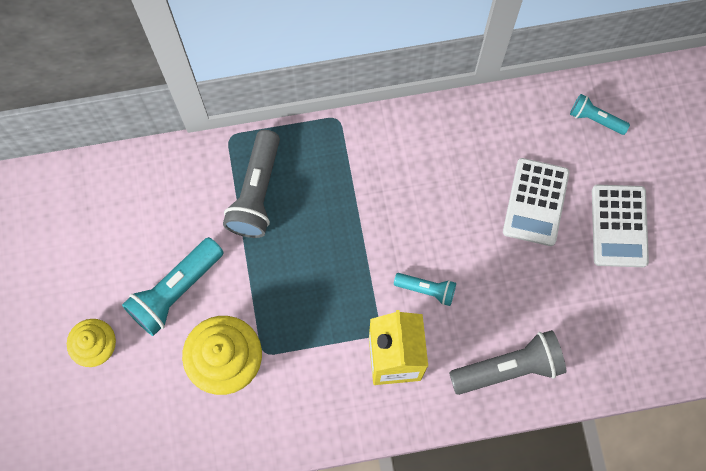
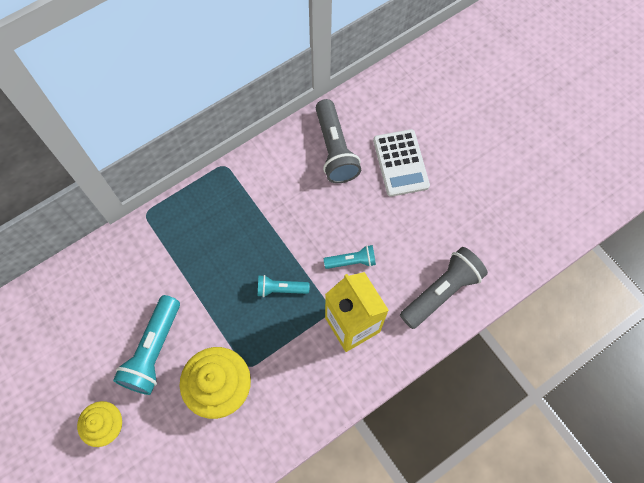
camera: 25 degrees left, 5 degrees down
grey flashlight [223,130,280,238] -> grey flashlight moved to [316,99,361,183]
turquoise flashlight [570,94,630,135] -> turquoise flashlight moved to [258,275,310,297]
white calculator [592,185,649,267] -> none

